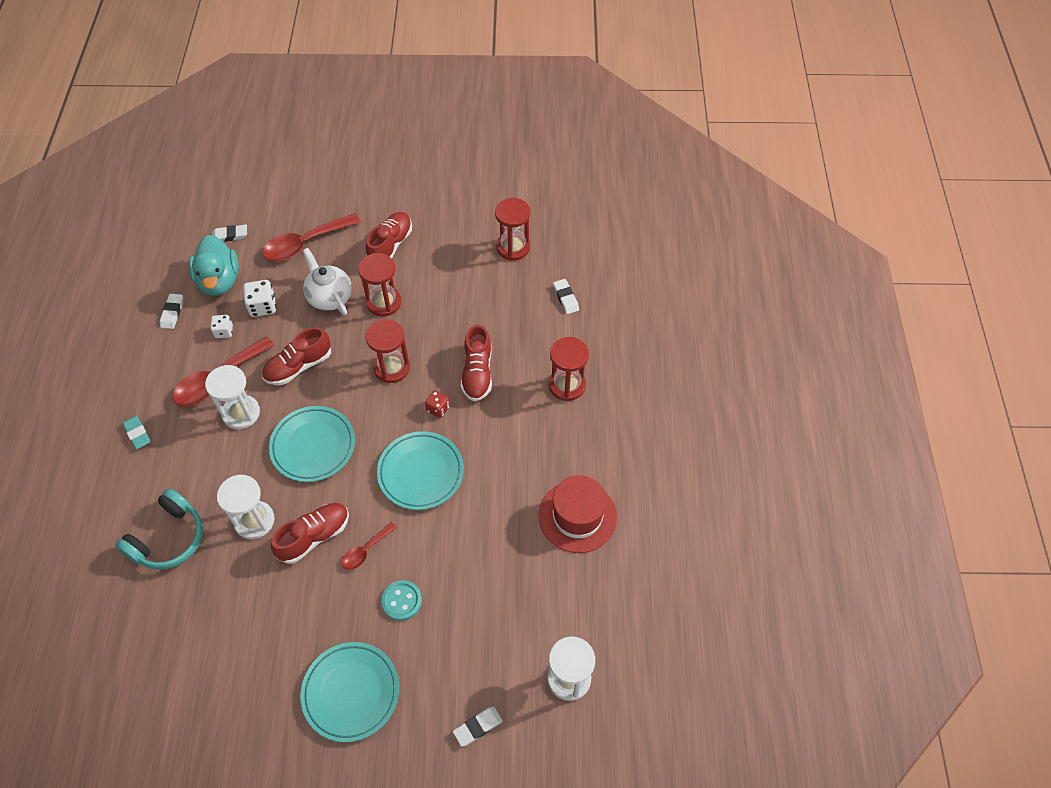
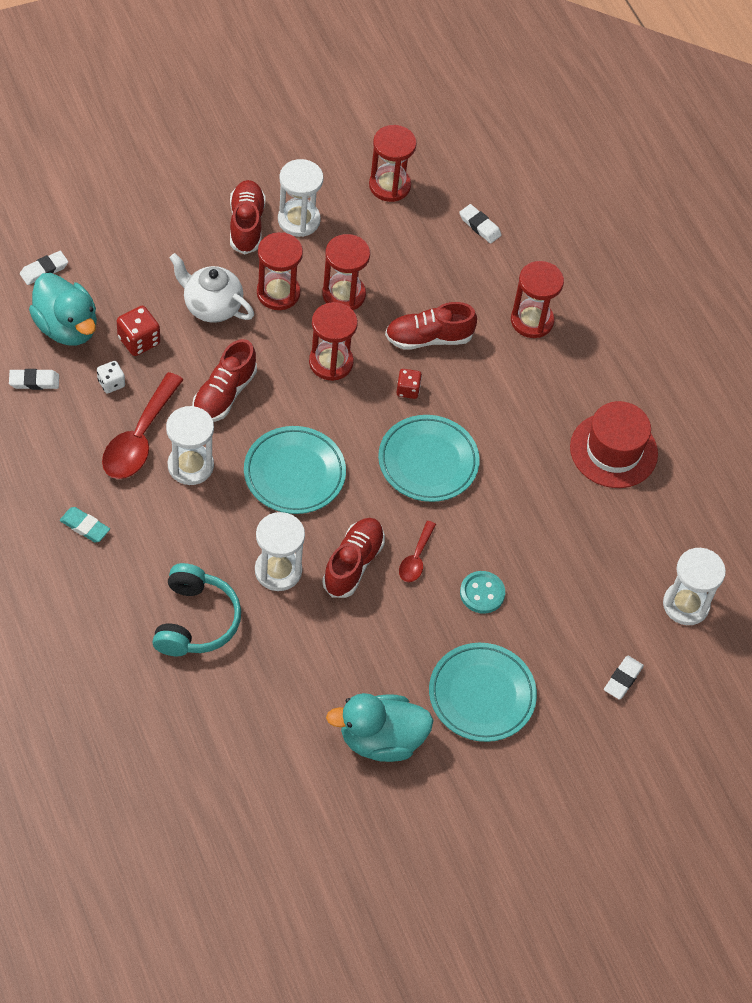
camera: 30 degrees left, 0 degrees up
white eraser [160,294,183,329] -> white eraser turned 75 degrees counterclockwise [9,369,59,390]
white dice [243,280,276,317] -> red dice [117,306,160,356]
red spoon [262,213,361,261] -> none
red shoe [461,324,492,402] -> red shoe turned 105 degrees clockwise [385,302,477,350]
none -> white hourglass [278,159,323,237]
none -> red hourglass [322,234,370,310]
none -> turquoise duck [326,693,434,762]

